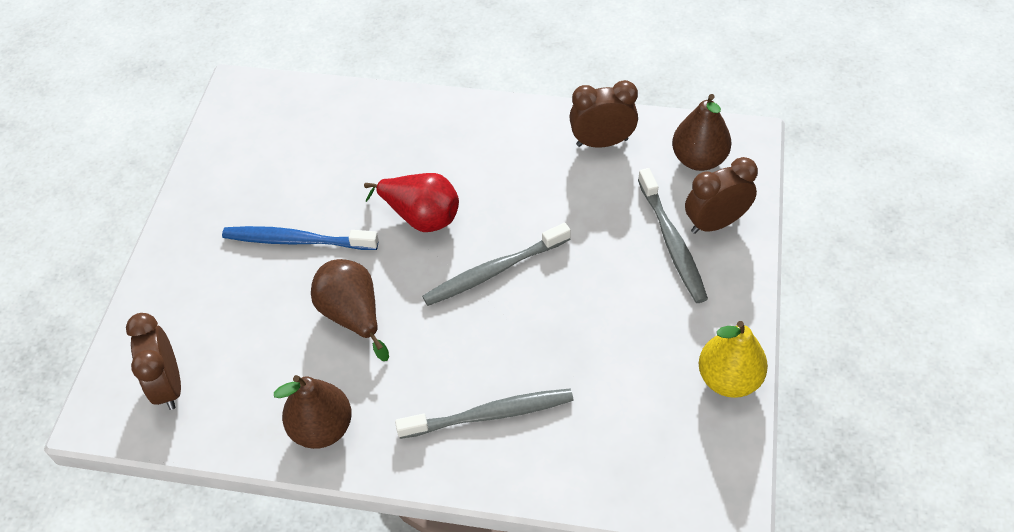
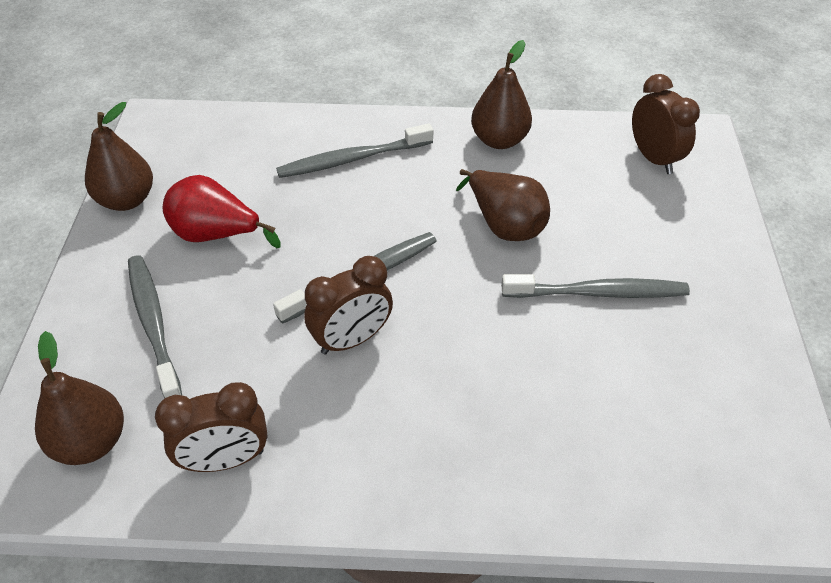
camera: 170 degrees right, 5 degrees down
blue toothbrush [222,226,379,250] -> grey toothbrush [501,274,690,298]
red pear [364,173,459,232] -> red pear moved to [163,175,281,248]
brown clock [685,157,758,234] -> brown clock moved to [304,256,393,355]
yellow pear [699,321,768,398] -> brown pear [85,102,153,211]

